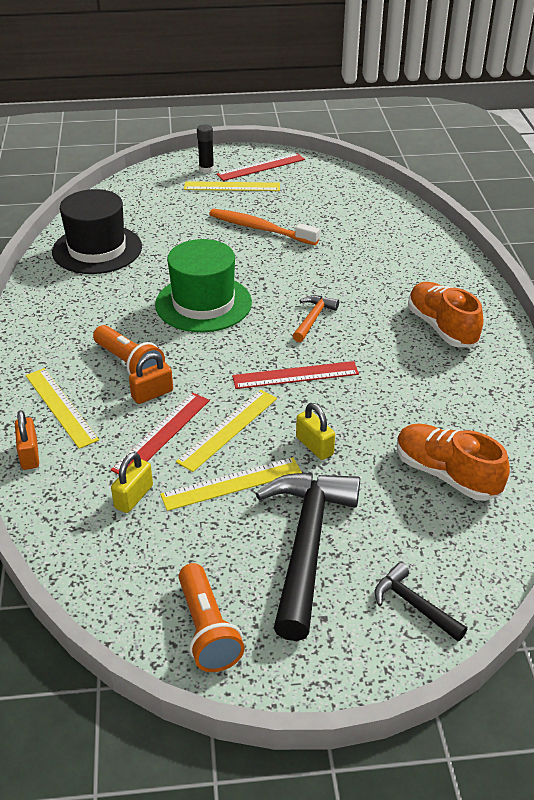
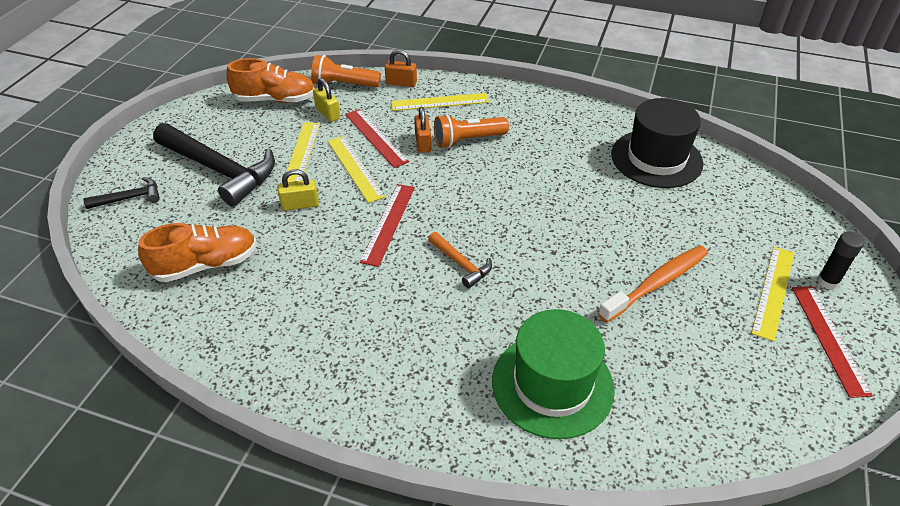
camera: 115 degrees right, 5 degrees up
green hat [155,239,252,332] -> green hat moved to [492,309,615,439]
orange flashlight [179,563,245,672] -> orange flashlight moved to [311,55,381,87]
orange shoe [408,282,483,347] -> orange shoe moved to [226,58,315,103]

